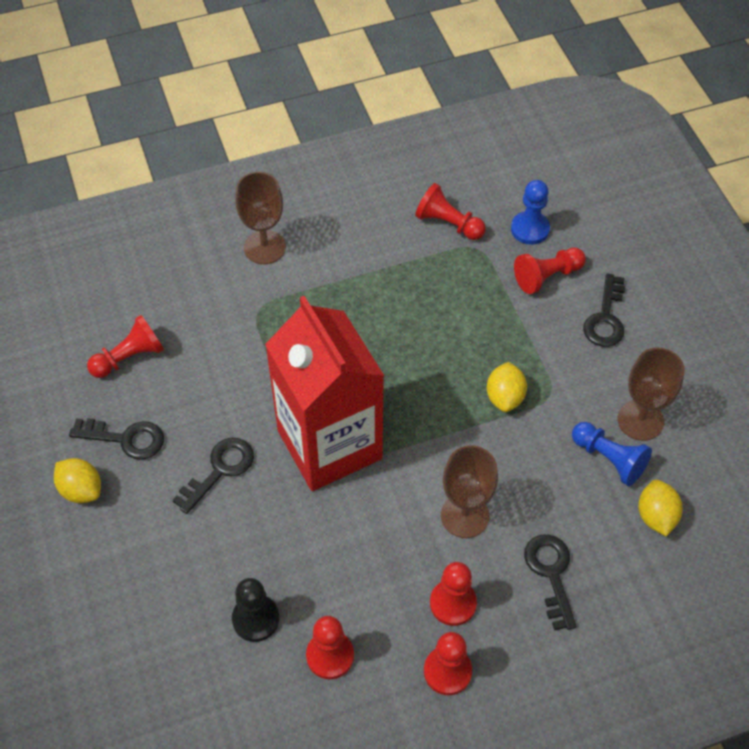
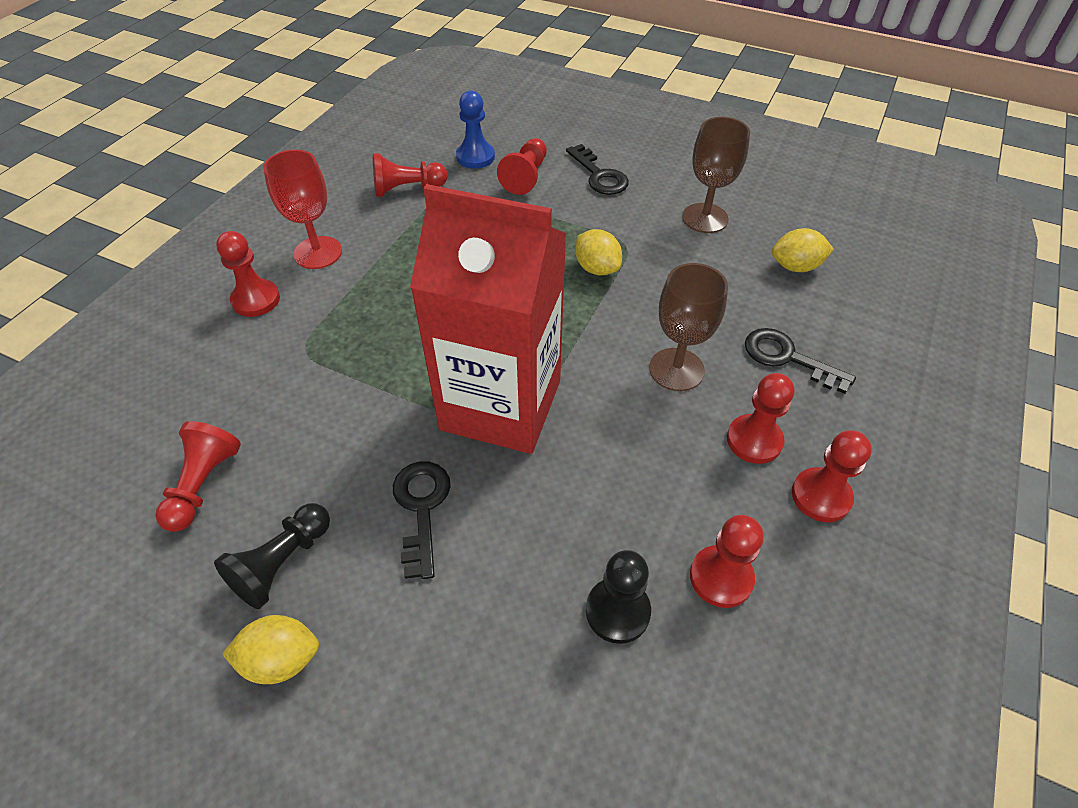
camera: 45 degrees left, 5 degrees down
black key [69,418,164,460] -> black pawn [214,503,330,609]
brown goblet [235,172,286,264] -> red pawn [216,231,280,317]
blue pawn [572,422,652,486] -> none
yellow lemon [638,480,683,536] -> yellow lemon turned 45 degrees counterclockwise [772,228,834,272]
none -> red goblet [263,150,342,269]

